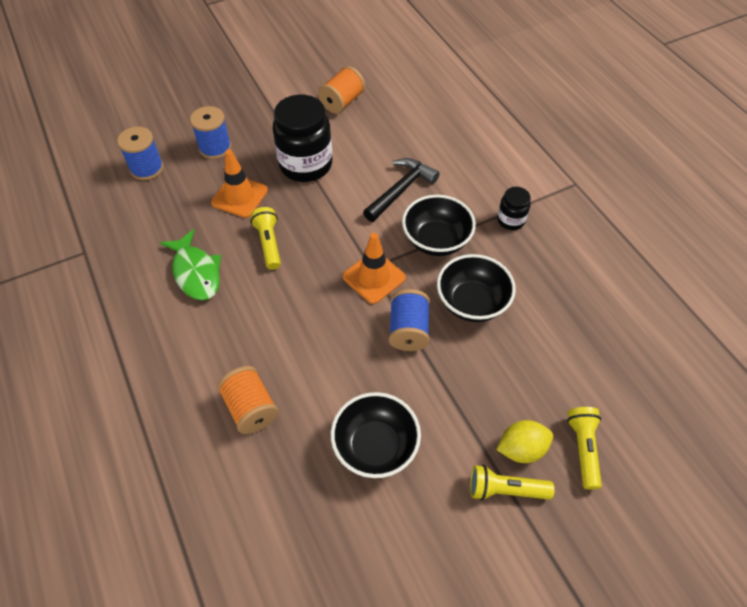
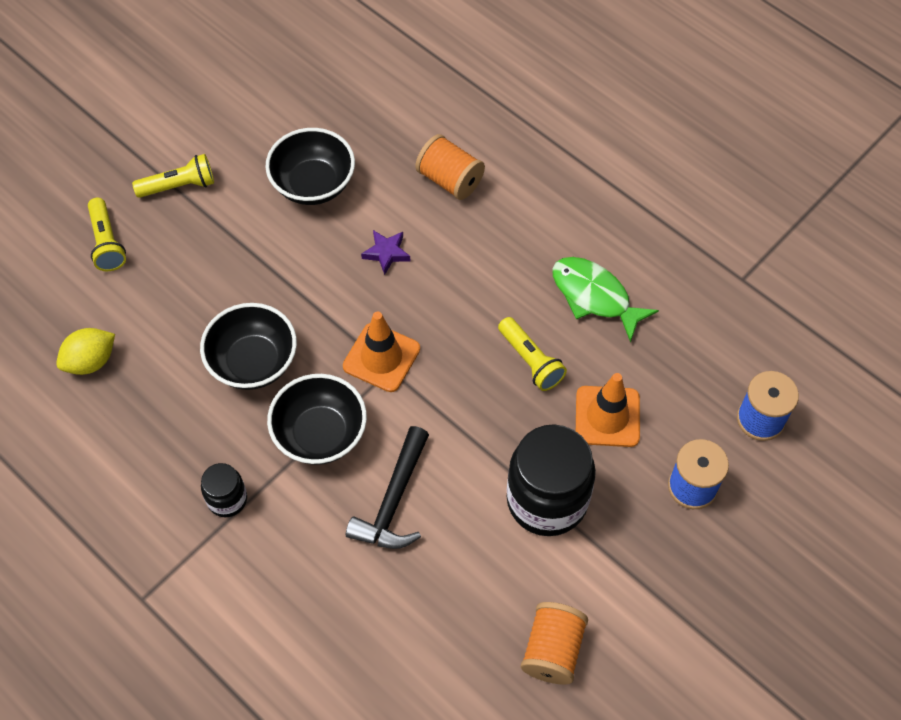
camera: 160 degrees right, 5 degrees up
blue spool [389,289,430,351] -> none
yellow lemon [496,420,553,463] -> yellow lemon moved to [56,328,115,375]
none -> purple star [361,230,410,275]

